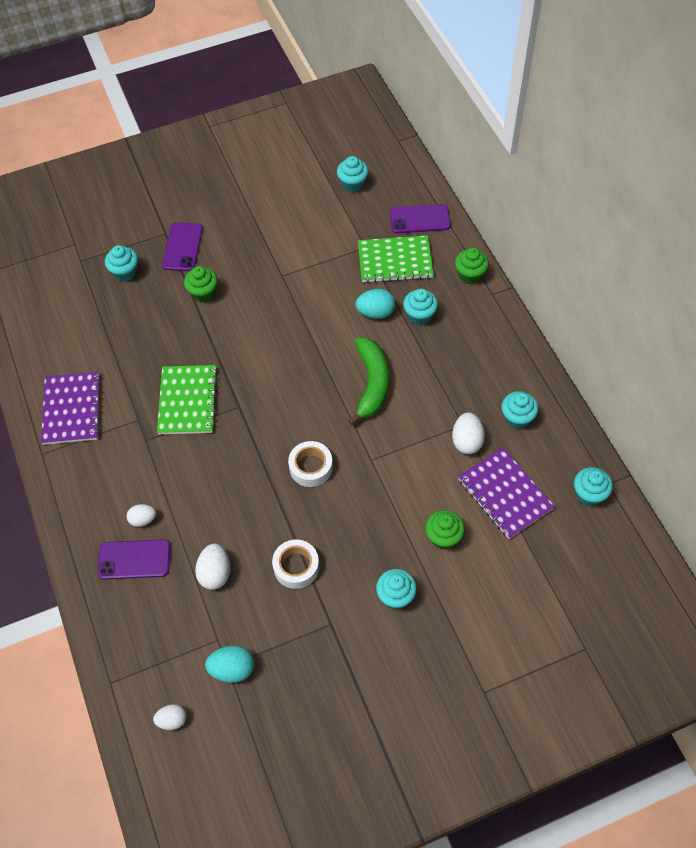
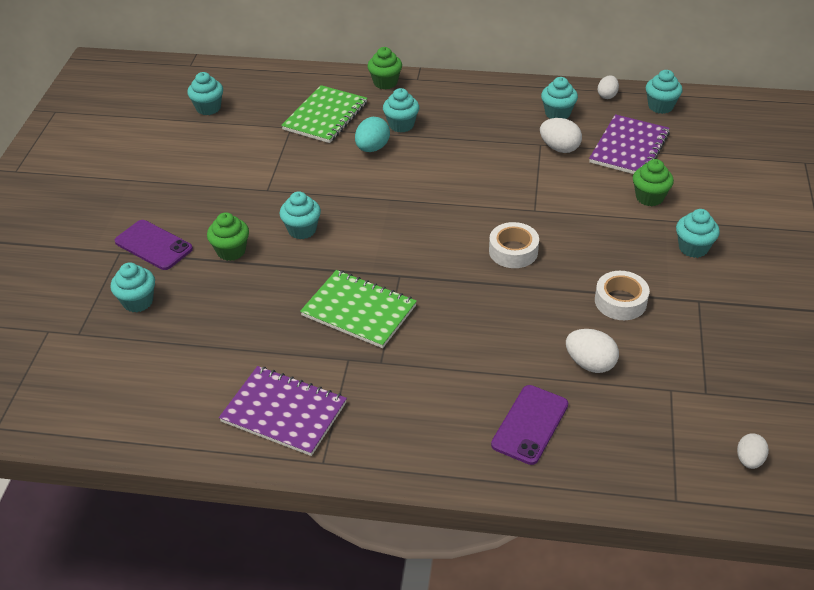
camera: 60 degrees left, 15 degrees down
white egg [126,504,156,527] -> white egg moved to [598,75,619,99]
turquoise egg [205,646,254,683] -> none
green banana [348,337,389,425] -> none
purple phone [390,204,451,234] -> none
purple notebook [458,448,555,539] -> purple notebook turned 60 degrees counterclockwise [589,114,670,174]
none -> turquoise cupcake [280,191,321,239]

